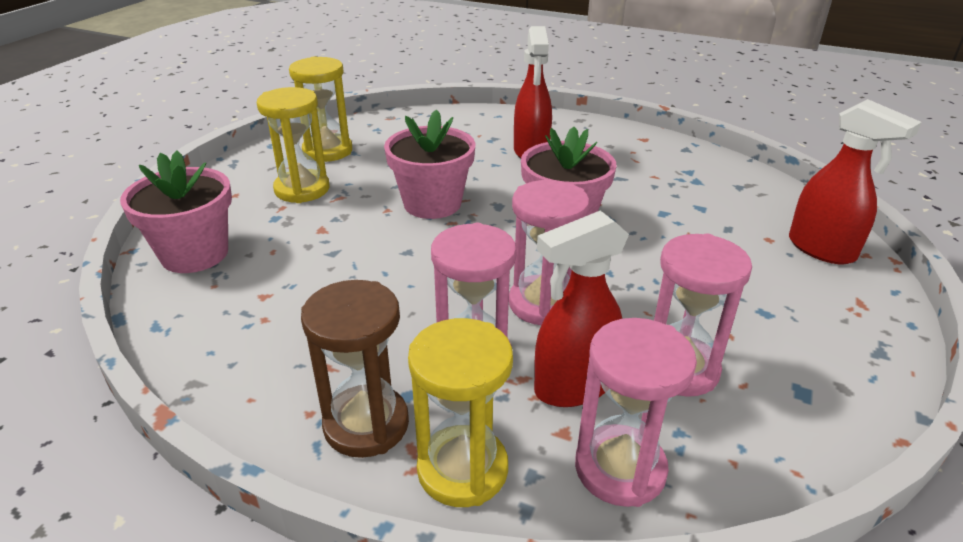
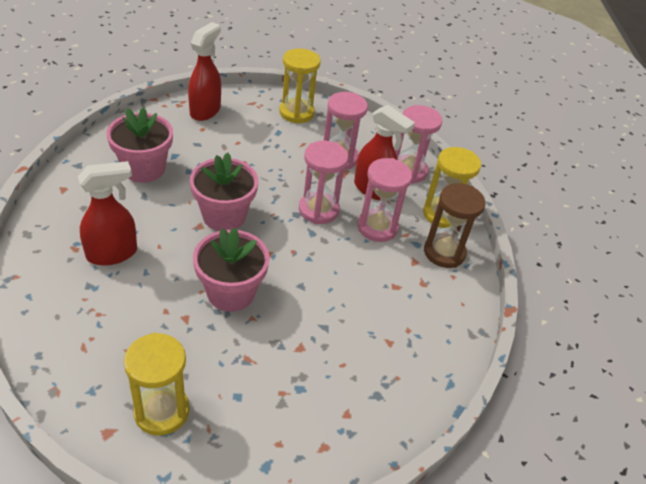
camera: 120 degrees left, 10 degrees up
pink flower pot [120,150,232,273] -> pink flower pot moved to [107,107,173,183]
yellow hourglass [257,87,330,203] -> yellow hourglass moved to [279,48,321,124]

